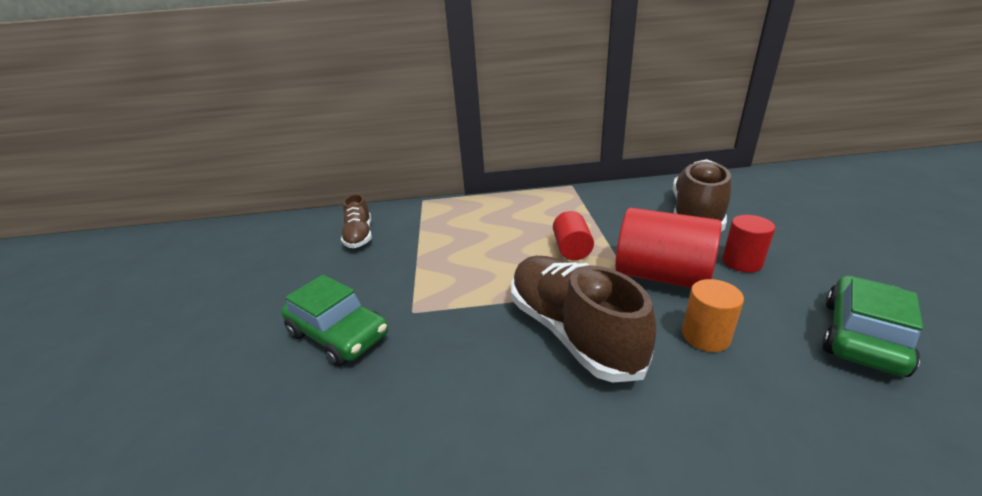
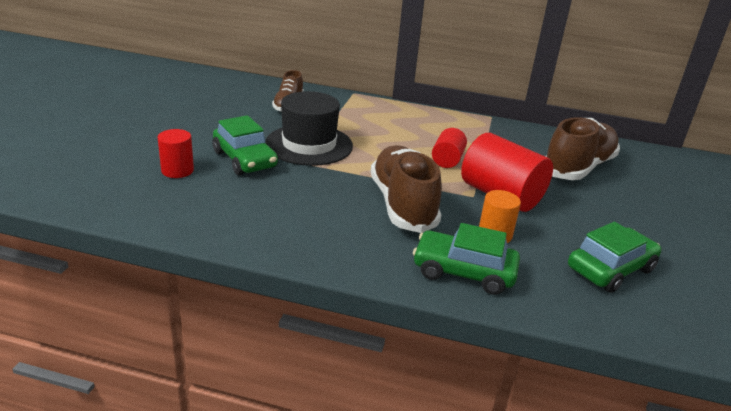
camera: 15 degrees right, 0 degrees up
red cylinder [722,215,775,273] -> red cylinder moved to [158,129,194,178]
none -> black hat [265,91,353,166]
none -> green car [413,223,520,295]

